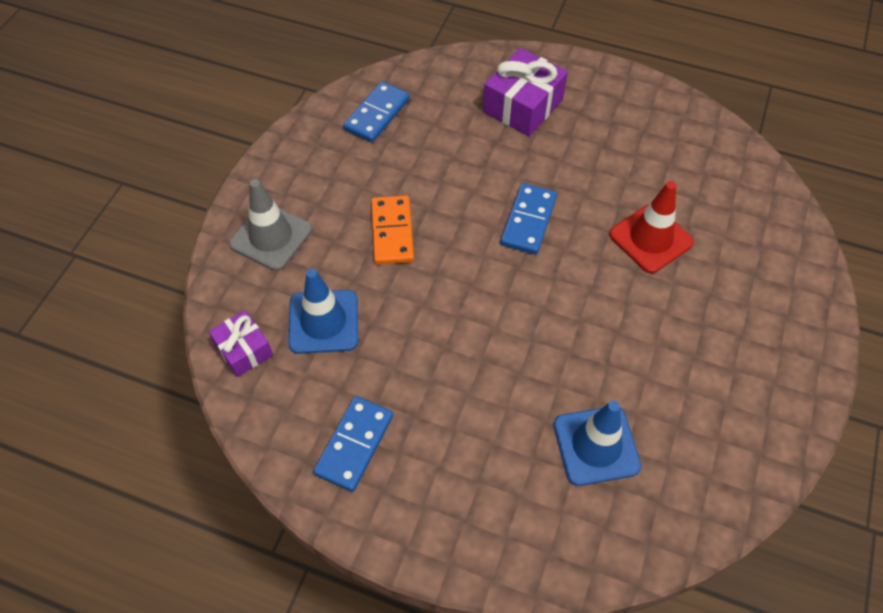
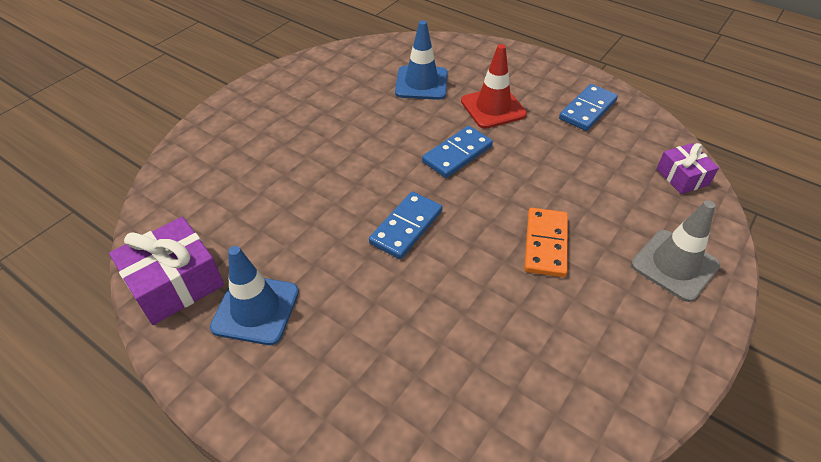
camera: 165 degrees left, 10 degrees down
blue traffic cone [288,269,358,354] -> blue traffic cone moved to [210,246,299,345]
blue domino [343,81,410,143] -> blue domino moved to [422,126,493,178]
purple gift [483,48,568,136] -> purple gift moved to [109,217,224,325]
red traffic cone [609,181,694,273] -> red traffic cone moved to [461,44,527,129]

